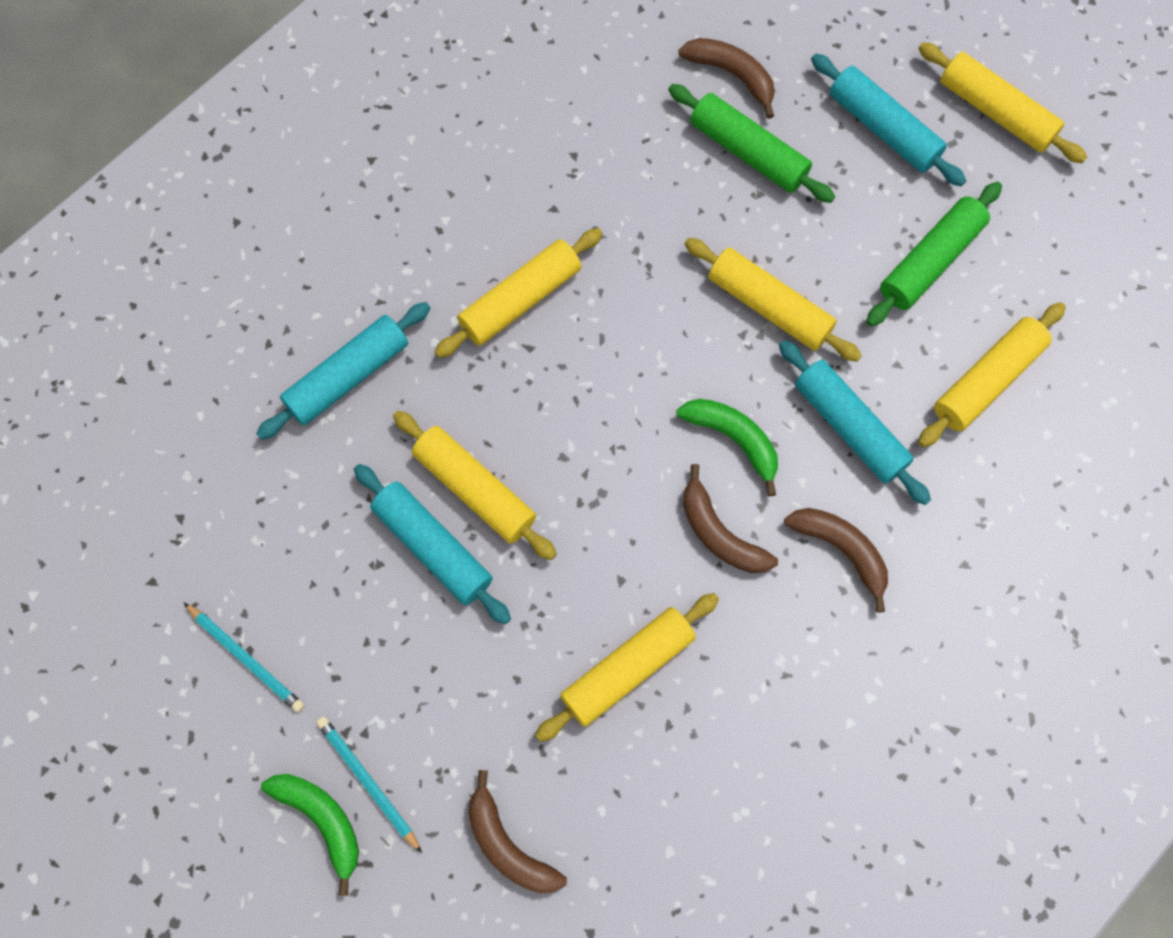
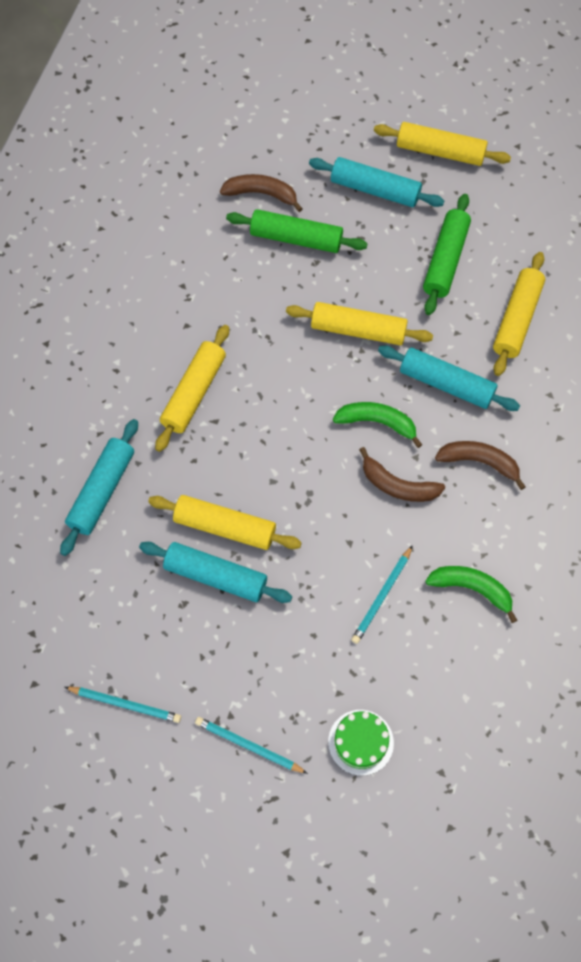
camera: 25 degrees left, 5 degrees down
green banana [261,774,359,896] -> green banana moved to [426,566,517,623]
brown banana [468,770,567,893] -> green cake [328,710,394,776]
yellow rolling pin [535,593,719,742] -> turquoise pencil [351,545,413,644]

